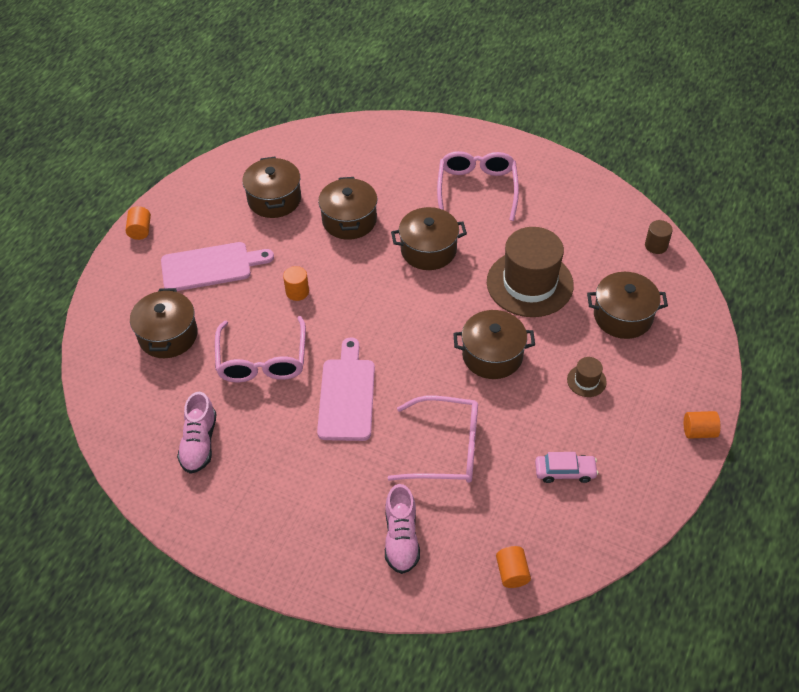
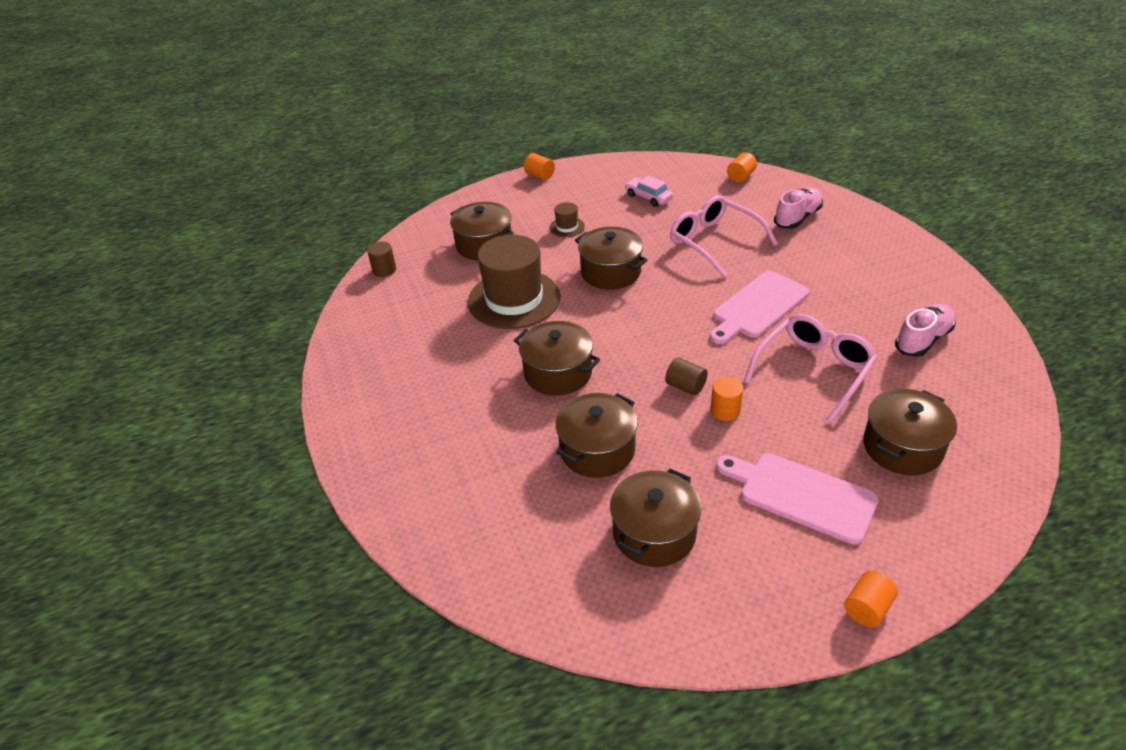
camera: 135 degrees left, 10 degrees down
pink glasses [437,151,519,221] -> none
none -> brown cylinder [665,357,708,396]

